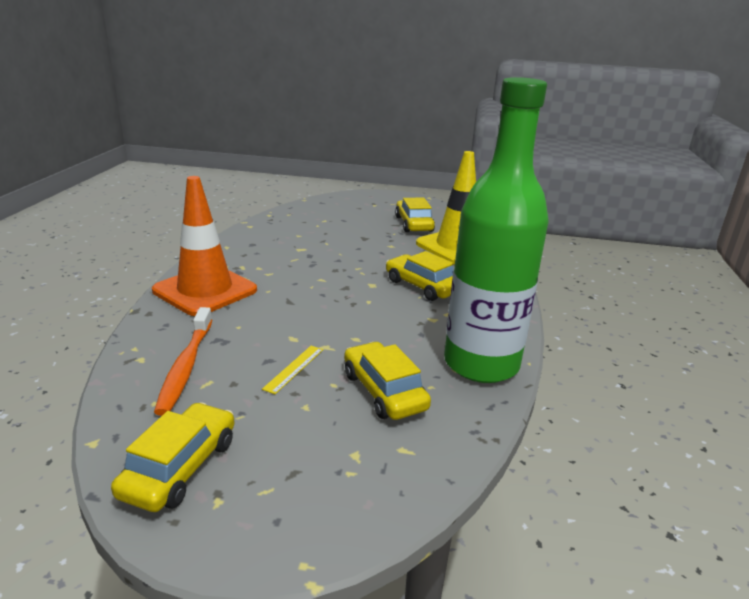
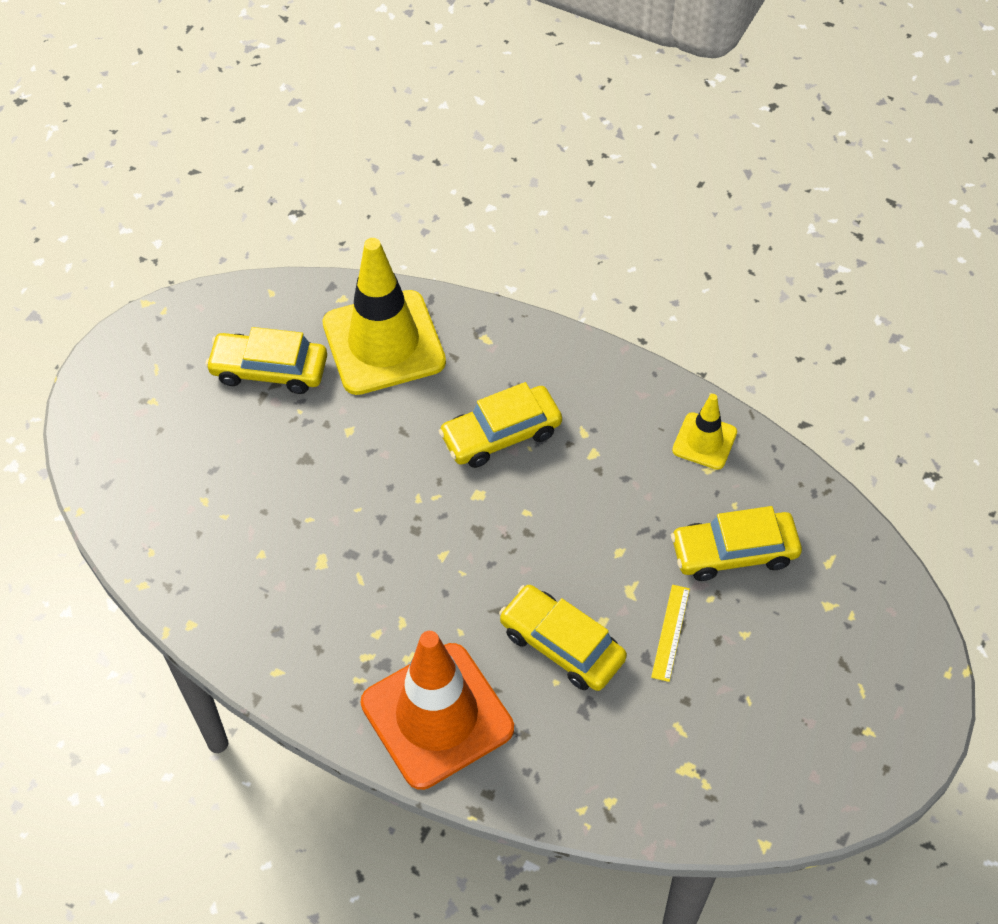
camera: 70 degrees left, 30 degrees up
yellow car [111,402,235,512] -> yellow car moved to [499,585,627,691]
orange toothbrush [154,307,212,416] -> none
yellow ruler [262,346,323,394] -> yellow ruler turned 60 degrees clockwise [651,585,690,682]
green bottle [444,77,548,383] -> yellow traffic cone [672,394,737,470]

